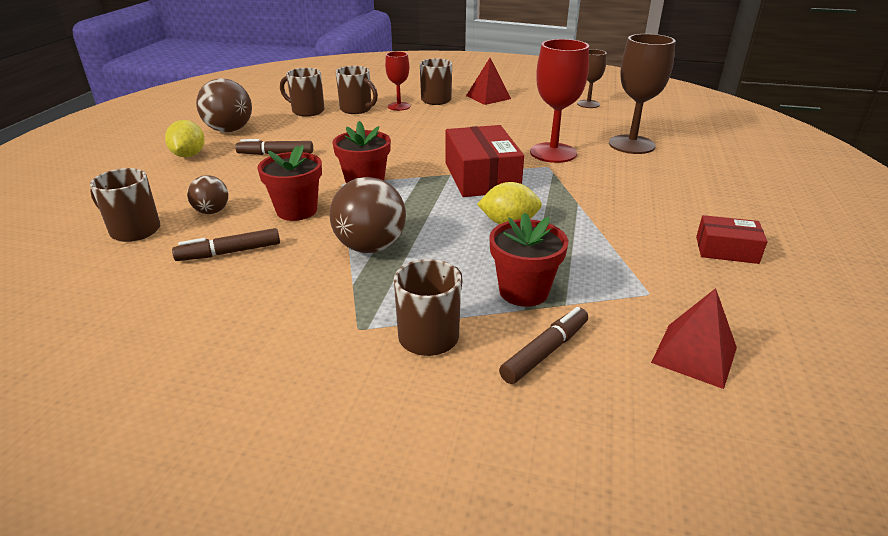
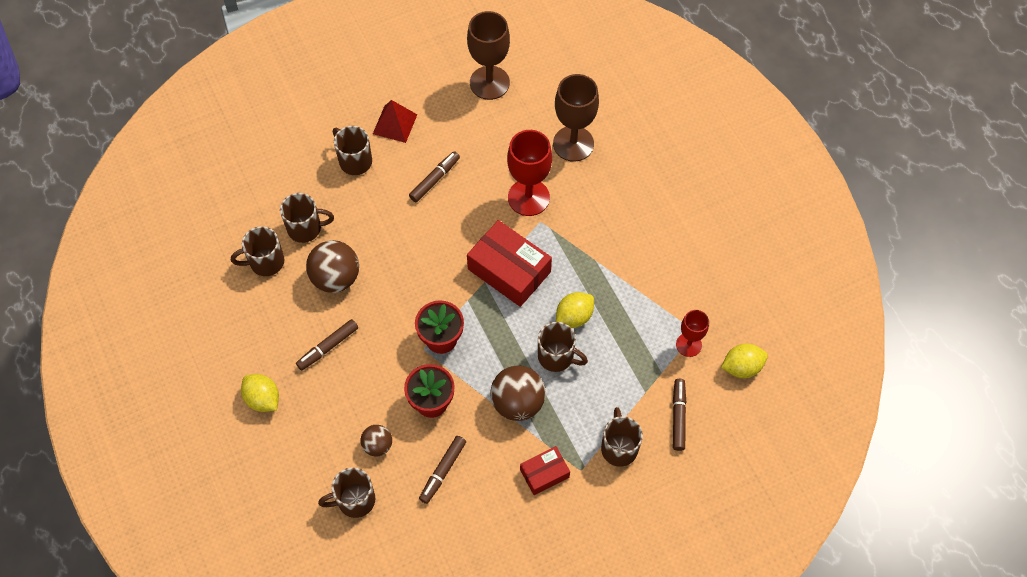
camera: 40 degrees left, 30 degrees up
brown ball [196,78,252,132] -> brown ball moved to [306,240,359,293]
red goblet [385,51,410,111] -> red goblet moved to [676,310,709,357]
red flower pot [489,213,568,307] -> none
brown goblet [577,50,607,108] -> brown goblet [467,11,510,100], size x1.72
red pyramid [651,288,737,389] -> yellow lemon [721,344,768,378]
red box [696,215,768,264] -> red box moved to [520,446,570,495]
none -> brown marker [409,151,460,202]
none -> brown mug [538,322,588,372]

